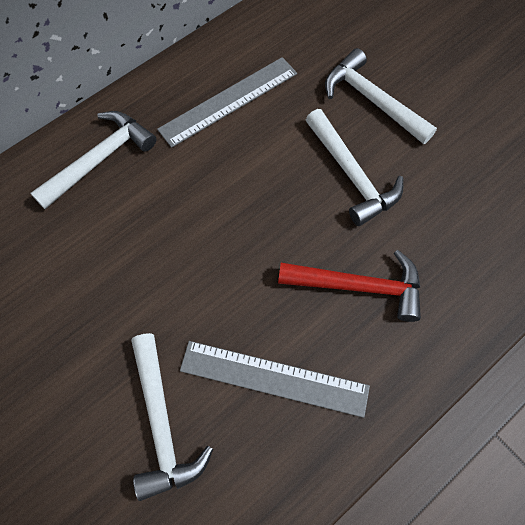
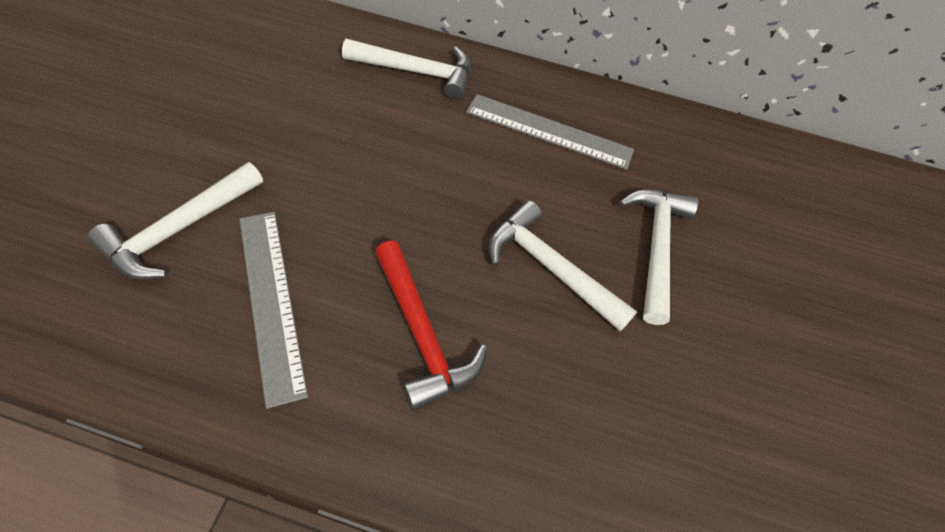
camera: 50 degrees right, 10 degrees down
white hammer [306,109,403,226] -> white hammer turned 105 degrees clockwise [488,201,637,332]

